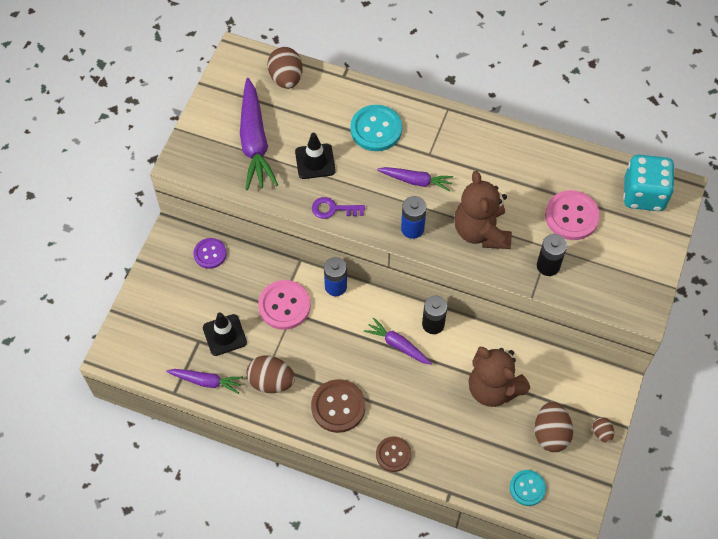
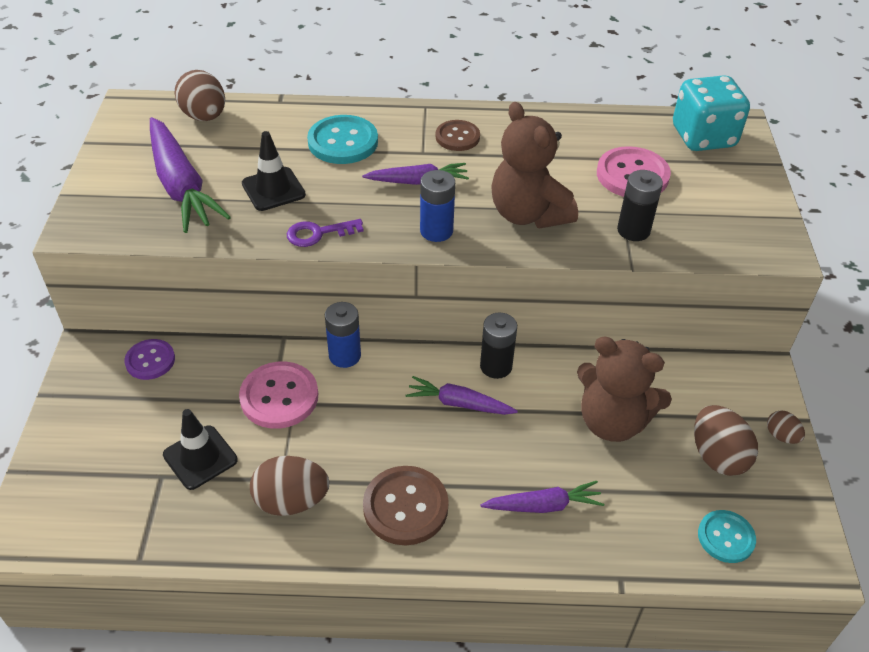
camera: 20 degrees left, 15 degrees down
purple carrot [166,369,243,394] -> purple carrot moved to [481,481,604,513]
brown button [376,437,412,472] -> brown button moved to [436,120,480,151]

